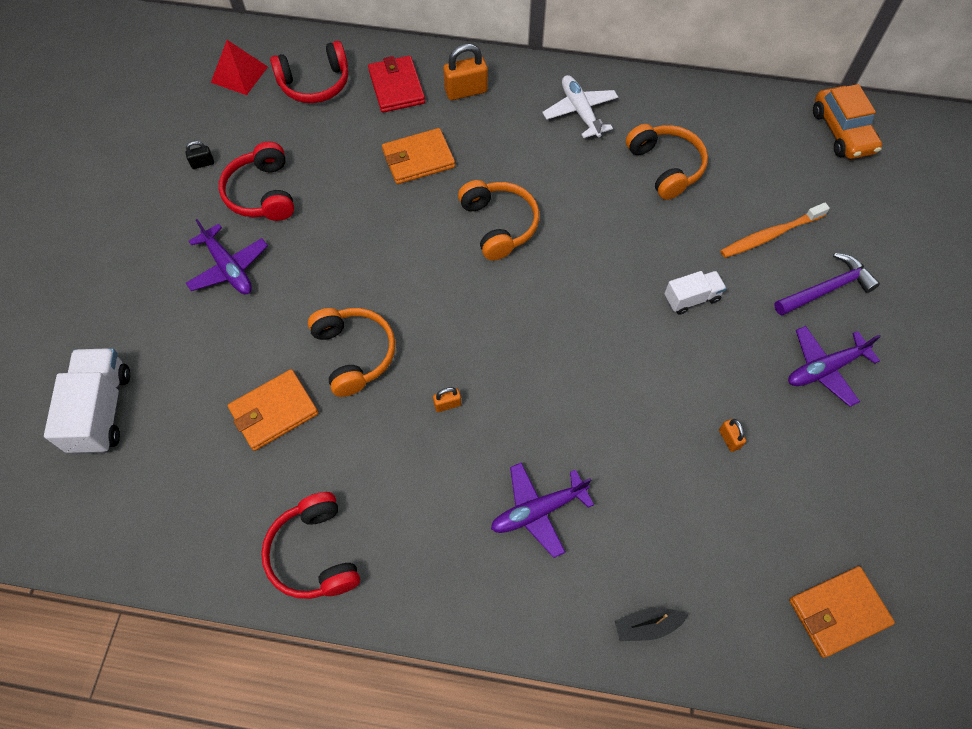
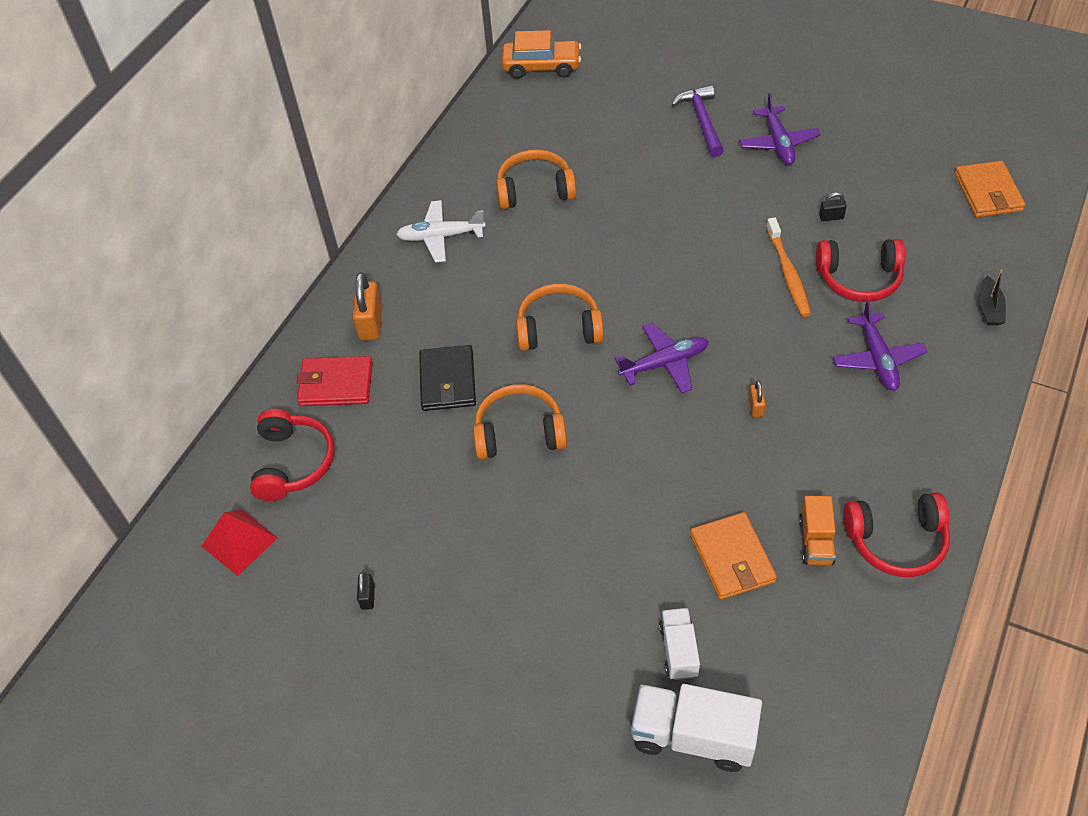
camera: 70 degrees left, 10 degrees down
purple plane [186,219,268,294] -> purple plane moved to [615,323,709,393]
red headphones [219,142,294,221] -> red headphones moved to [816,239,905,302]
orange headphones [308,308,395,397] -> orange headphones moved to [473,384,567,459]
orange wallet [382,128,455,184] -> black wallet [419,345,476,411]
white truck [664,271,726,315] -> white truck moved to [659,608,700,680]
orange padlock [719,419,746,452] -> black padlock [819,192,847,221]
orange toothbrush [720,203,830,258] -> orange toothbrush moved to [766,217,811,317]
none -> orange truck [799,496,836,565]

